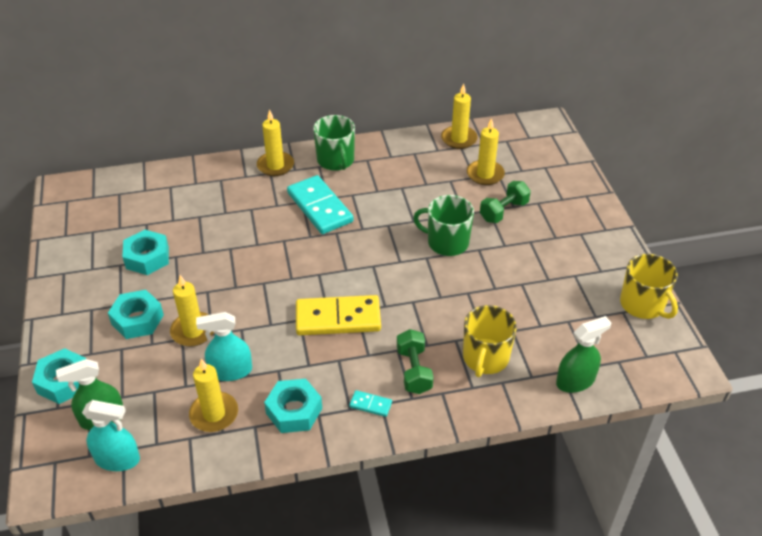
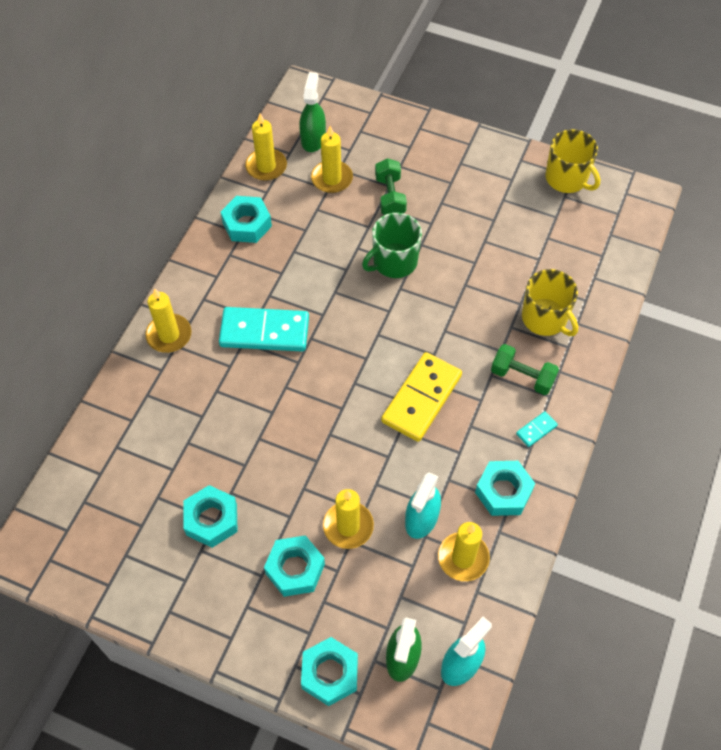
camera: 55 degrees left, 15 degrees up
green mug [313,115,355,171] -> none
green spray bottle [556,316,612,393] -> green spray bottle moved to [299,72,326,152]
yellow mug [620,254,678,319] -> yellow mug turned 45 degrees clockwise [546,129,600,193]
none -> turquoise nut [221,196,272,243]

